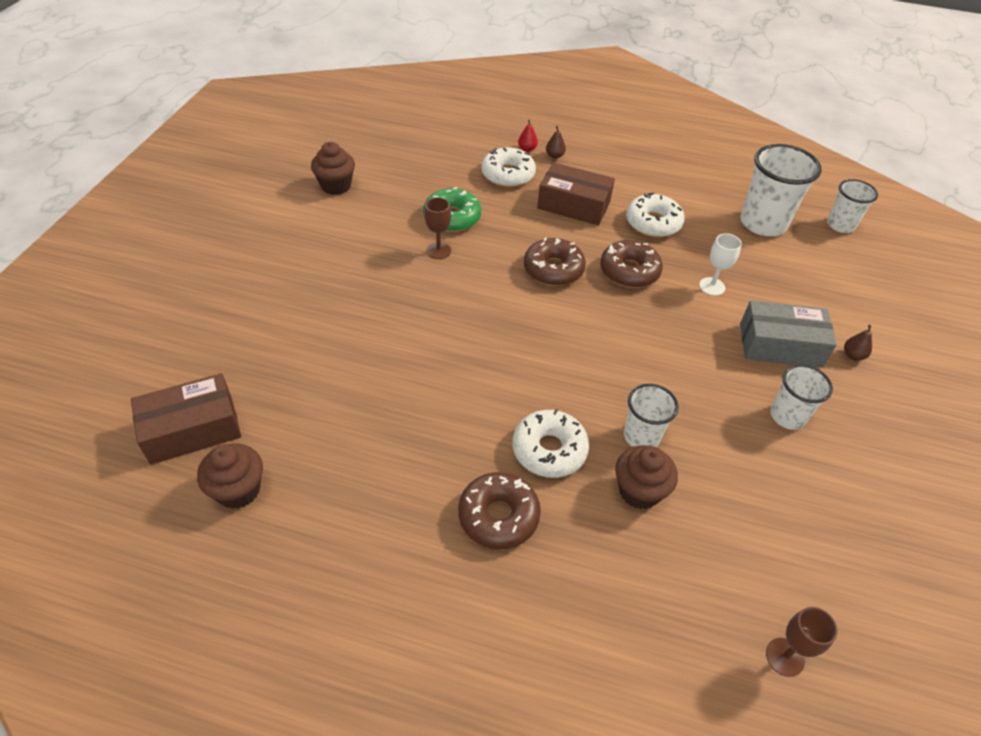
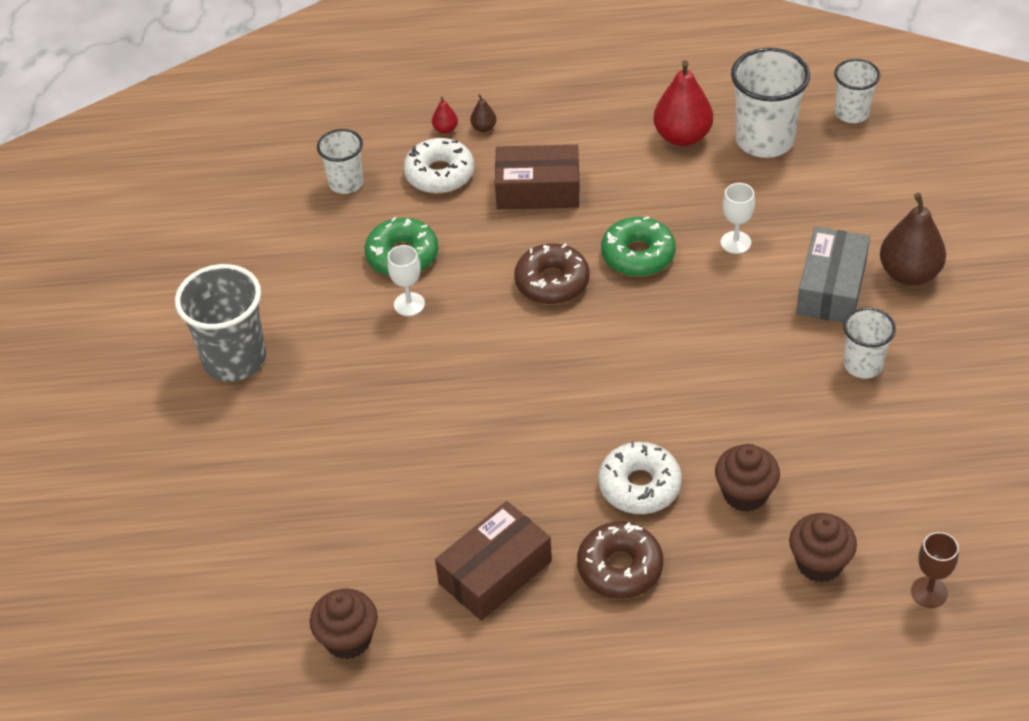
camera: 15 degrees left, 0 degrees up
brown box [131,373,241,465] -> brown box moved to [435,501,552,621]
brown cupcake [311,142,355,195] -> brown cupcake moved to [789,513,857,582]
brown goblet [424,197,451,259] -> white goblet [387,245,425,316]
brown donut [600,240,663,288] -> green donut [601,216,676,277]
white cup [624,384,679,447] -> white cup moved to [317,129,364,194]
white donut [626,192,685,237] -> none
grey box [740,300,837,368] -> grey box turned 60 degrees counterclockwise [796,227,870,323]
brown pear [844,324,872,361] -> brown pear [880,193,946,286], size x2.24
none -> grey cup [175,264,266,382]
none -> red pear [653,60,713,146]

